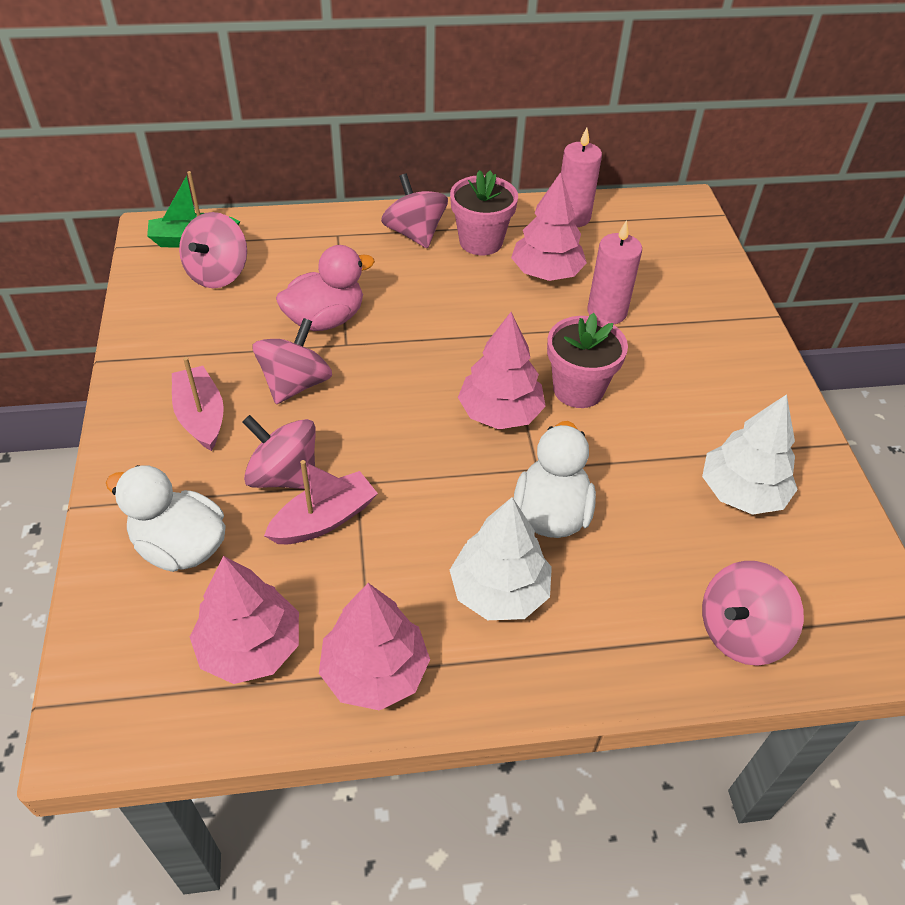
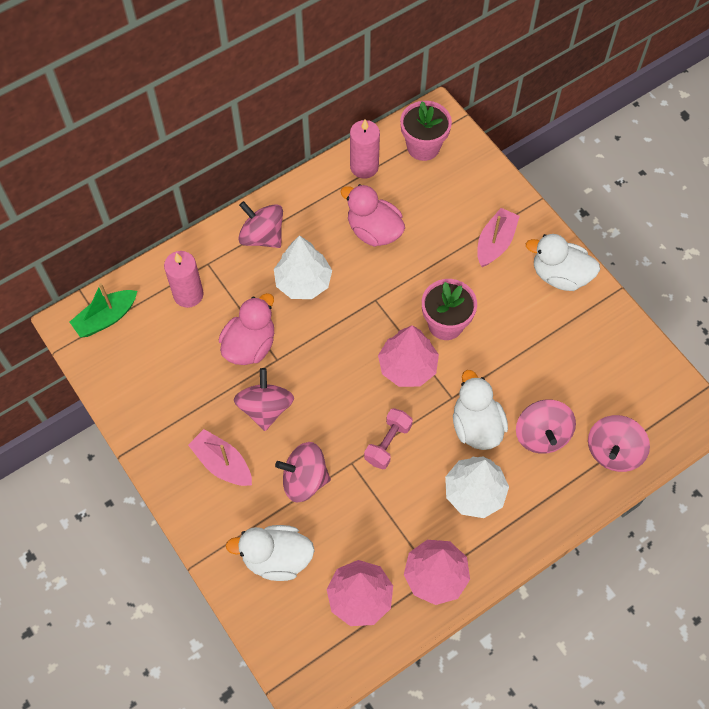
camera: 25 degrees left, 15 degrees up
pink spinning top [179,212,247,288] -> pink spinning top moved to [516,399,576,454]
pink boat [264,460,378,544] -> pink boat moved to [477,208,520,267]
pink flower pot [450,170,518,255] -> pink flower pot moved to [400,101,452,161]
pink tree [511,172,587,281] -> pink duck [340,184,405,247]
pink candle [587,220,642,324] -> pink candle moved to [164,251,204,308]
white tree [702,394,798,515] -> white tree moved to [274,235,332,299]
none -> pink dumbbell [364,408,413,469]
none -> white duck [526,234,600,291]

